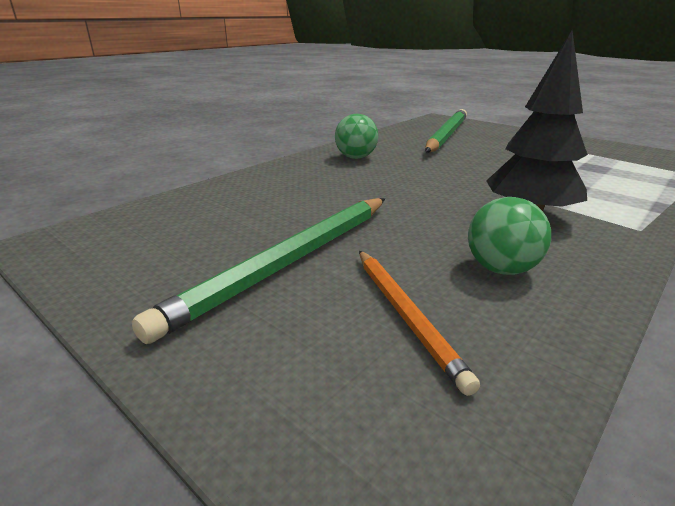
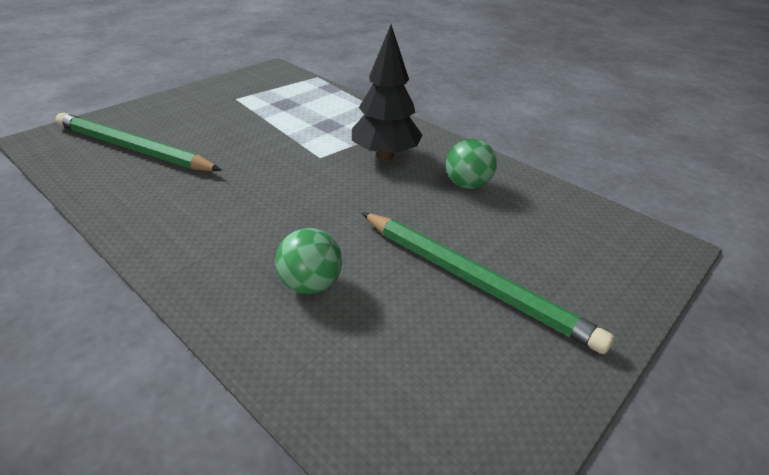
camera: 90 degrees left, 10 degrees up
green ball [335,114,378,159] -> green ball moved to [275,228,342,294]
orange pencil [359,251,480,396] -> none

